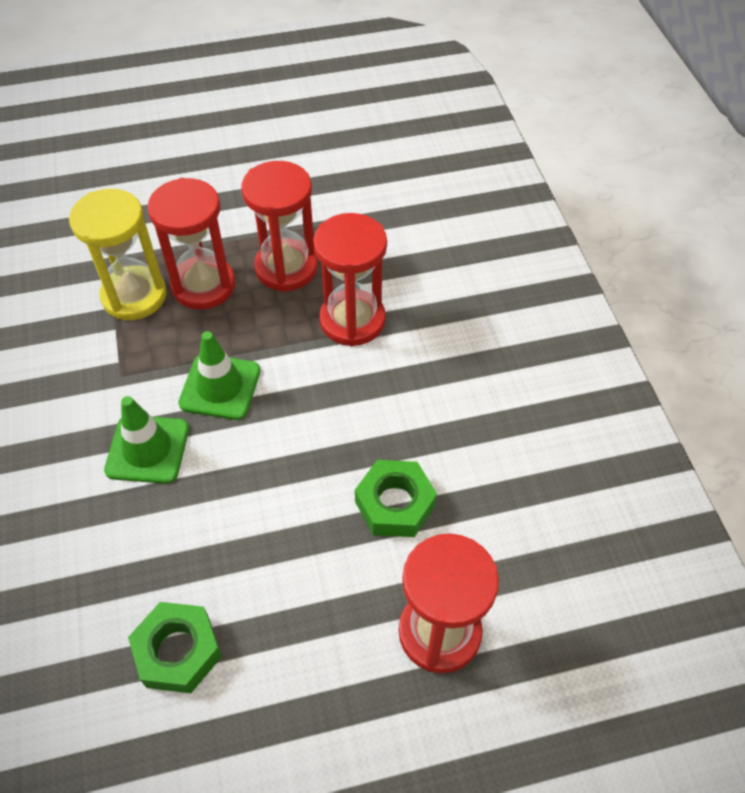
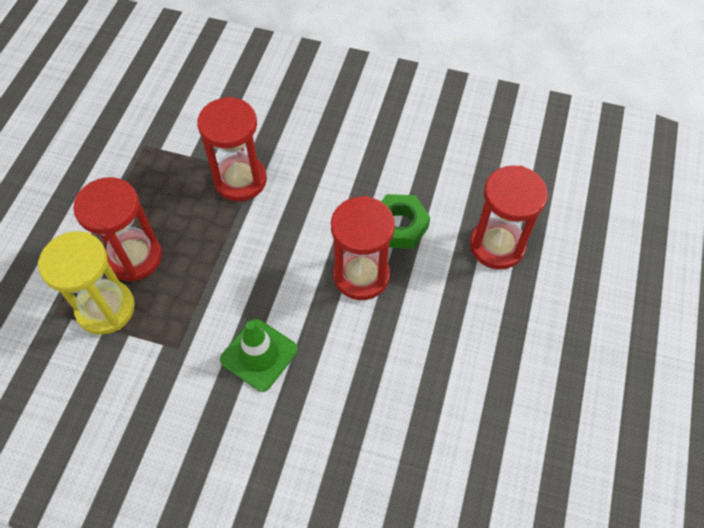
camera: 60 degrees left, 5 degrees up
green nut [128,602,222,693] -> none
green traffic cone [178,331,261,420] -> none
red hourglass [241,161,318,292] -> red hourglass moved to [331,196,395,300]

